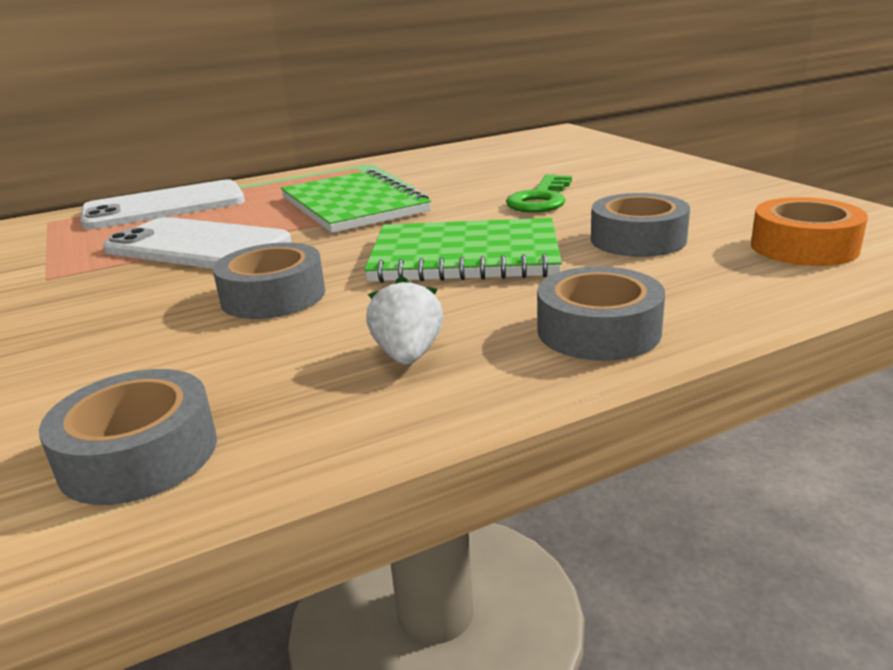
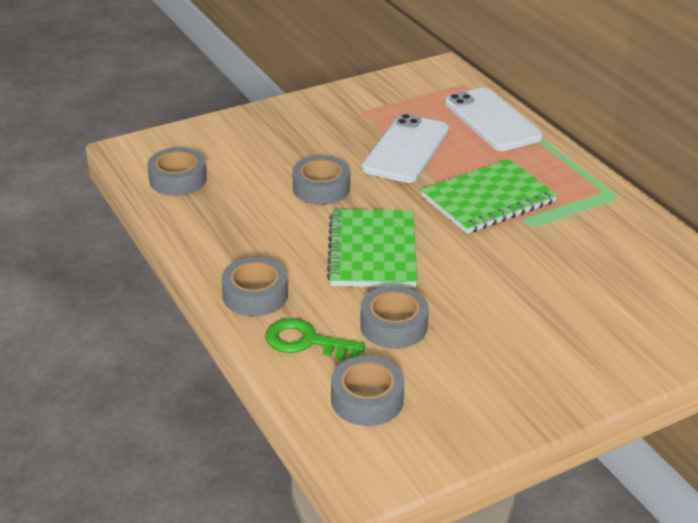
camera: 85 degrees right, 10 degrees up
white strawberry [366,276,443,364] -> none
green key [506,174,572,213] -> green key moved to [265,318,365,361]
orange tape [751,197,868,266] -> grey tape [331,356,405,426]

